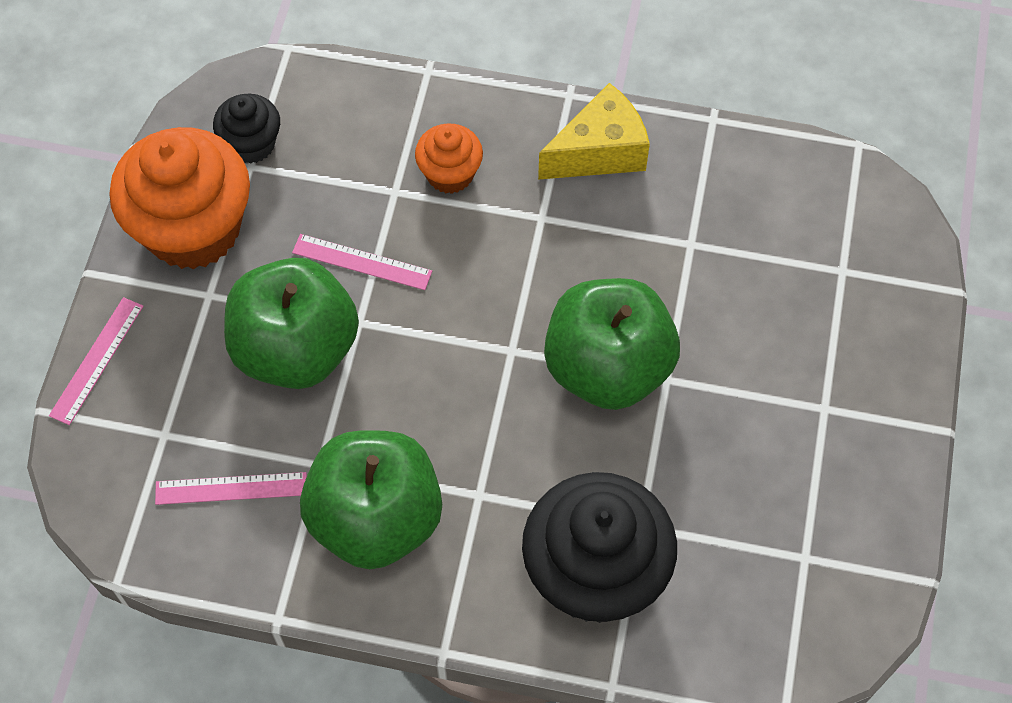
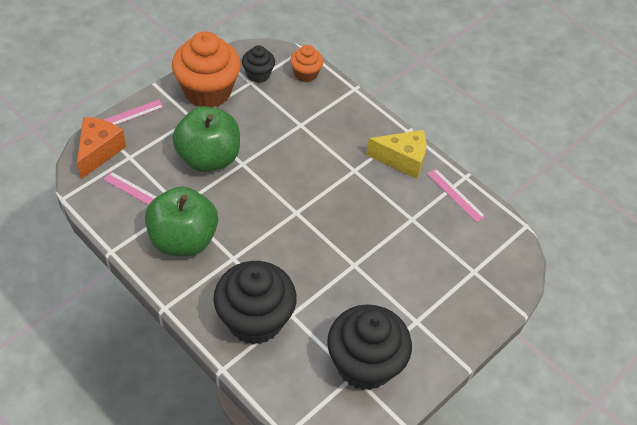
camera: 30 degrees right, 10 degrees down
pink ruler [292,234,432,290] -> pink ruler moved to [427,169,486,222]
orange cupcake [415,123,483,194] -> orange cupcake moved to [290,45,323,82]
green apple [544,278,680,410] -> none
none -> orange cheese [77,117,126,179]
none -> black cupcake [327,304,412,390]

